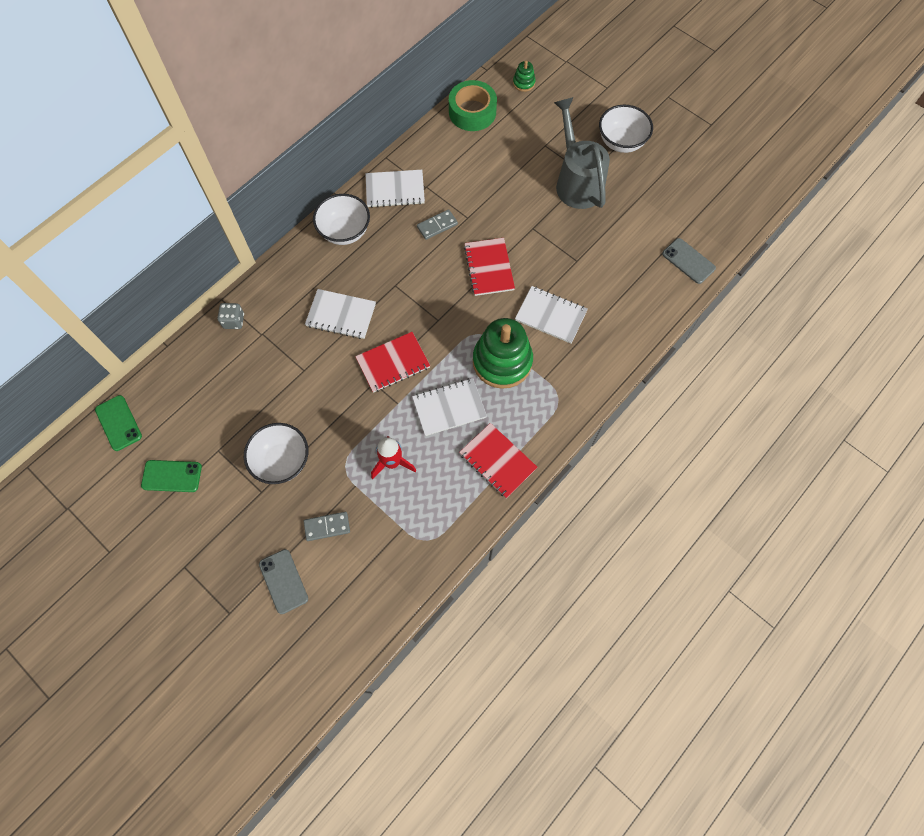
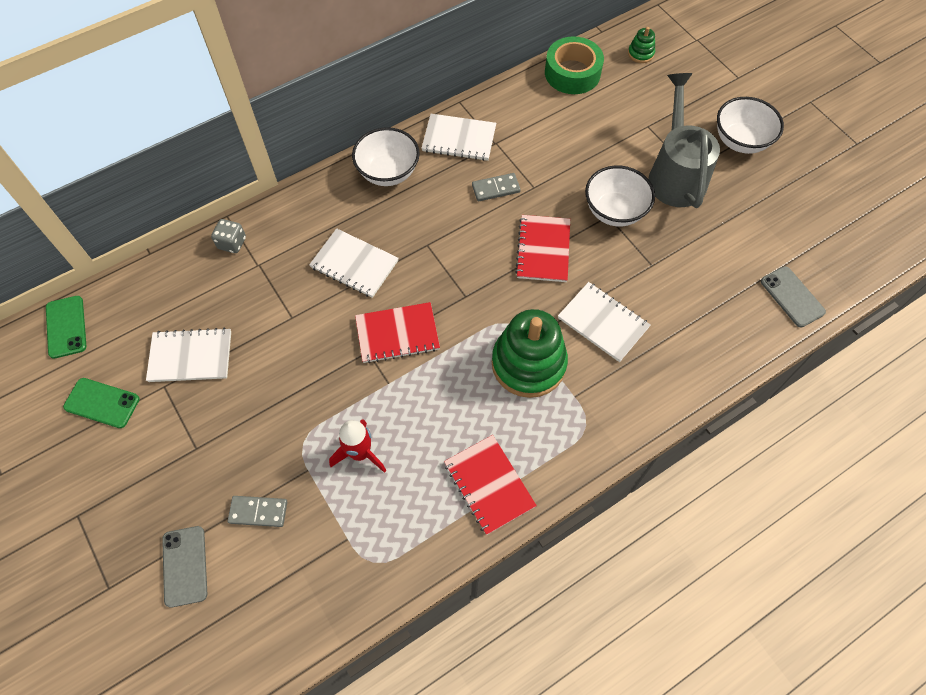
camera: 15 degrees right, 5 degrees down
white bowl [244,423,308,484] -> white bowl moved to [585,166,655,226]
white notebook [412,378,487,436] -> white notebook moved to [146,328,231,382]

